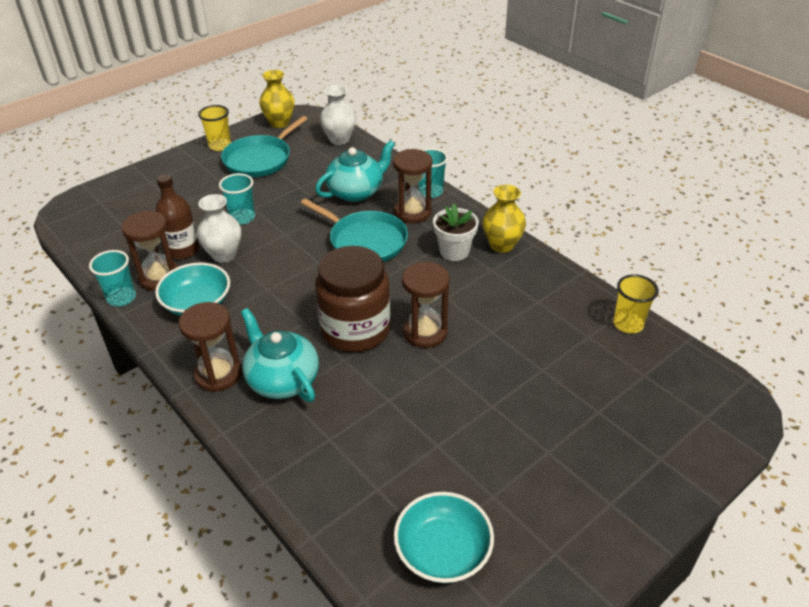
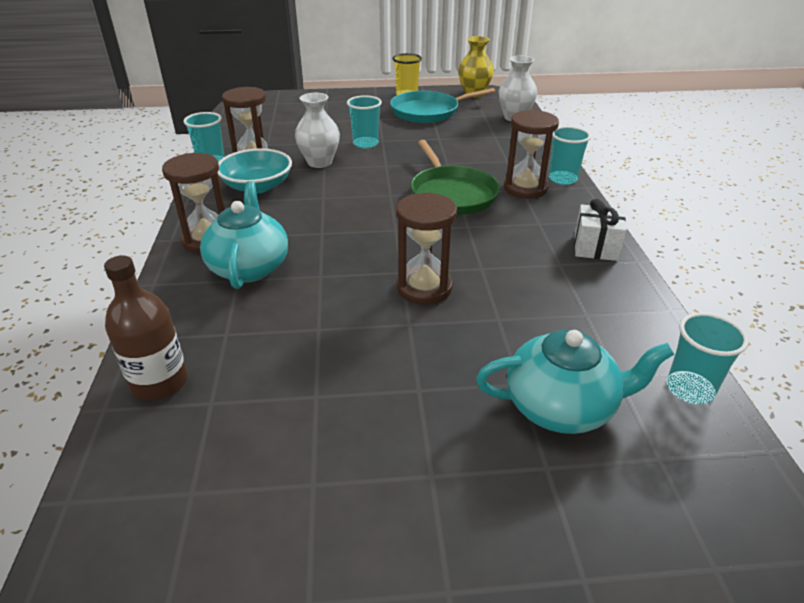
camera: 35 degrees right, 5 degrees down
brown bottle [155,174,199,259] -> brown bottle moved to [104,256,188,401]
turquoise pan [301,198,408,262] -> green pan [411,140,500,215]
turquoise teapot [315,140,395,202] -> turquoise teapot moved to [476,330,674,434]
brown jar [315,246,391,352] -> none
turquoise bowl [394,492,494,583] -> none
white flower pot [433,203,479,261] -> none
yellow vase [482,184,526,253] -> white gift [574,199,627,261]
yellow cup [613,274,659,333] -> turquoise cup [667,312,749,404]

